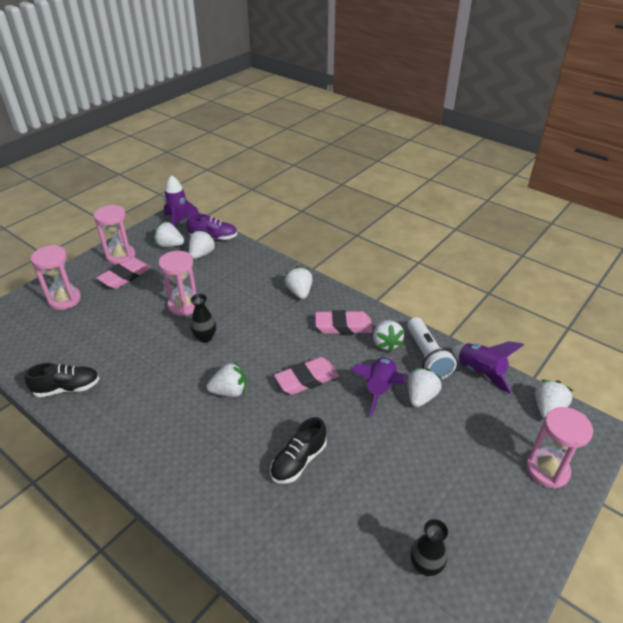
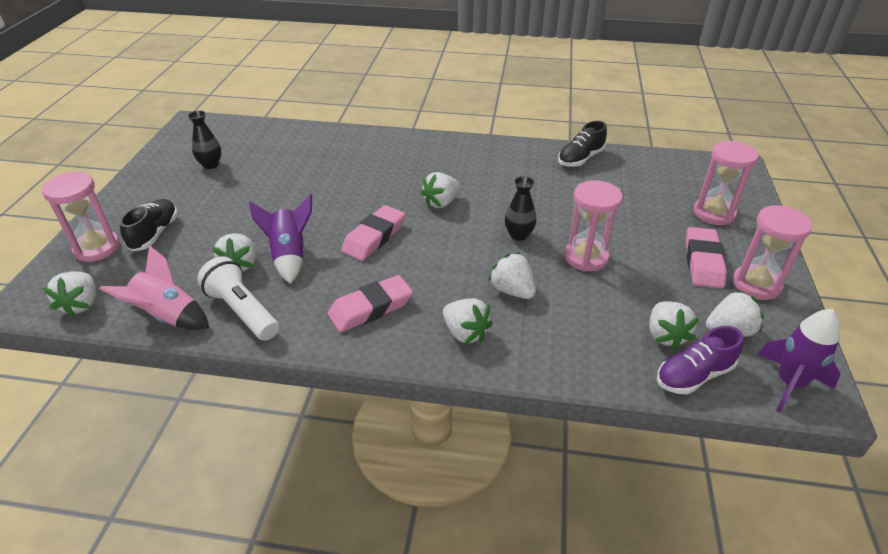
camera: 150 degrees right, 0 degrees up
black shoe [270,417,327,483] -> black shoe moved to [120,199,178,251]
white strawberry [373,320,404,352] -> white strawberry moved to [488,252,536,299]
purple rocket [452,341,524,394] -> pink rocket [99,245,209,330]

